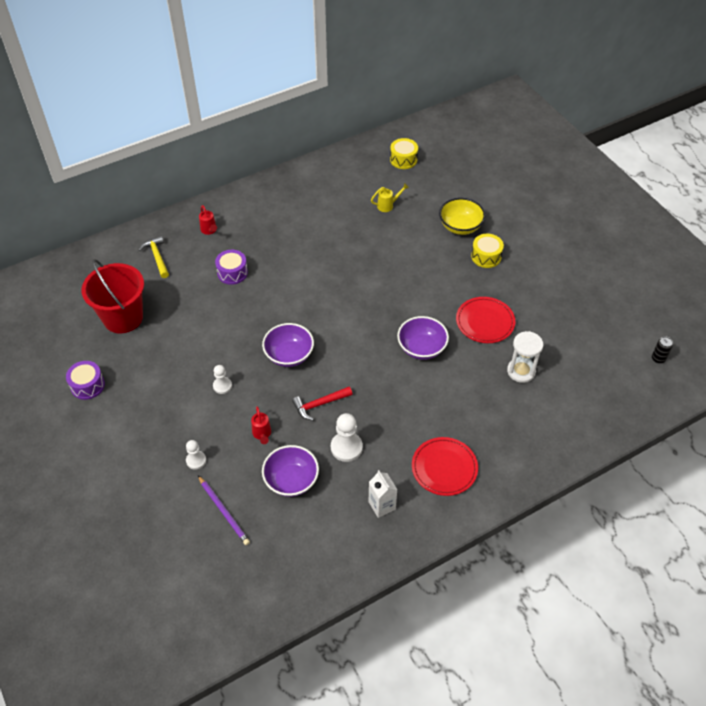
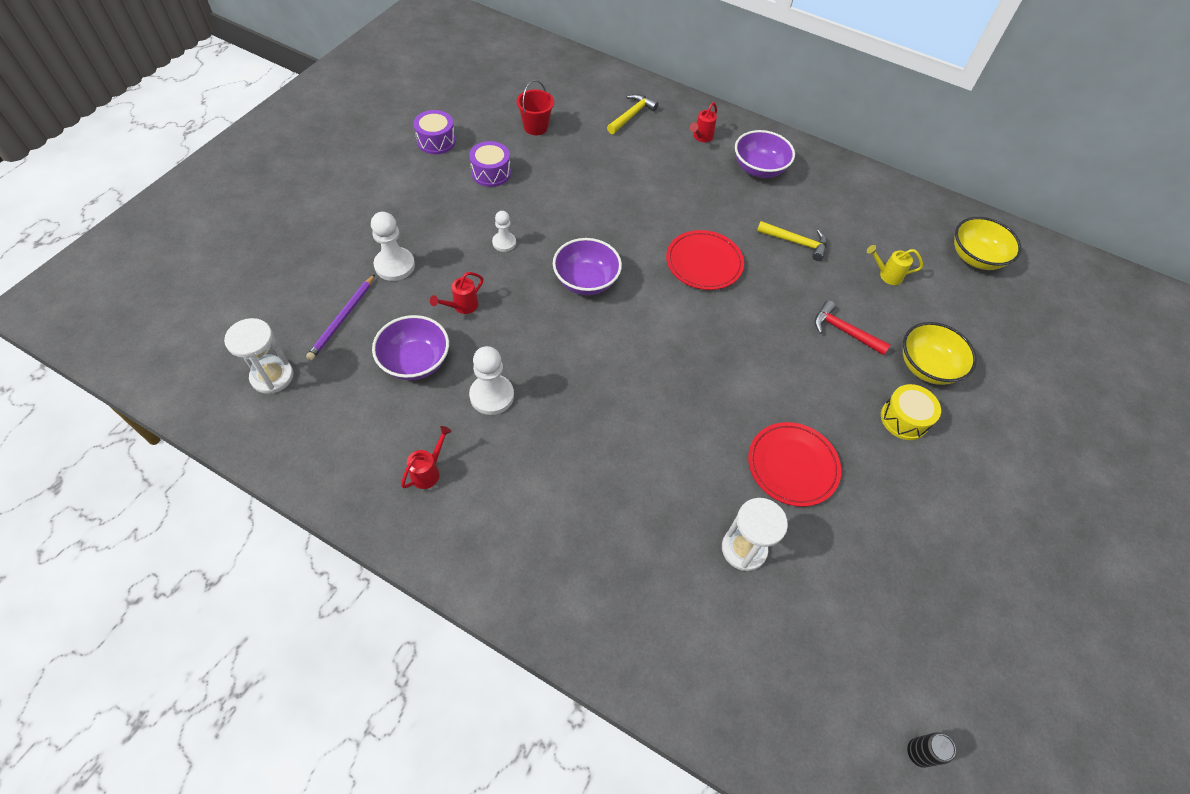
camera: 55 degrees right, 5 degrees up
red bucket [82,259,144,333] -> red bucket [516,80,554,135], size x0.52
white pawn [186,440,206,470] -> white pawn [371,212,415,281], size x1.62
purple drum [215,250,248,285] -> purple drum moved to [469,141,511,187]
red hammer [292,387,352,421] -> red hammer moved to [815,300,890,355]
white carton [369,470,397,518] -> red watering can [401,426,452,489]
yellow watering can [371,183,409,212] -> yellow watering can turned 150 degrees clockwise [867,245,923,285]
yellow drum [390,138,418,169] -> yellow bowl [954,217,1021,270]
purple bowl [397,316,449,360] -> purple bowl moved to [735,130,795,178]
red plate [412,437,478,496] -> red plate moved to [666,230,744,290]
none -> white hourglass [224,318,294,394]
none -> yellow hammer [757,221,827,261]

